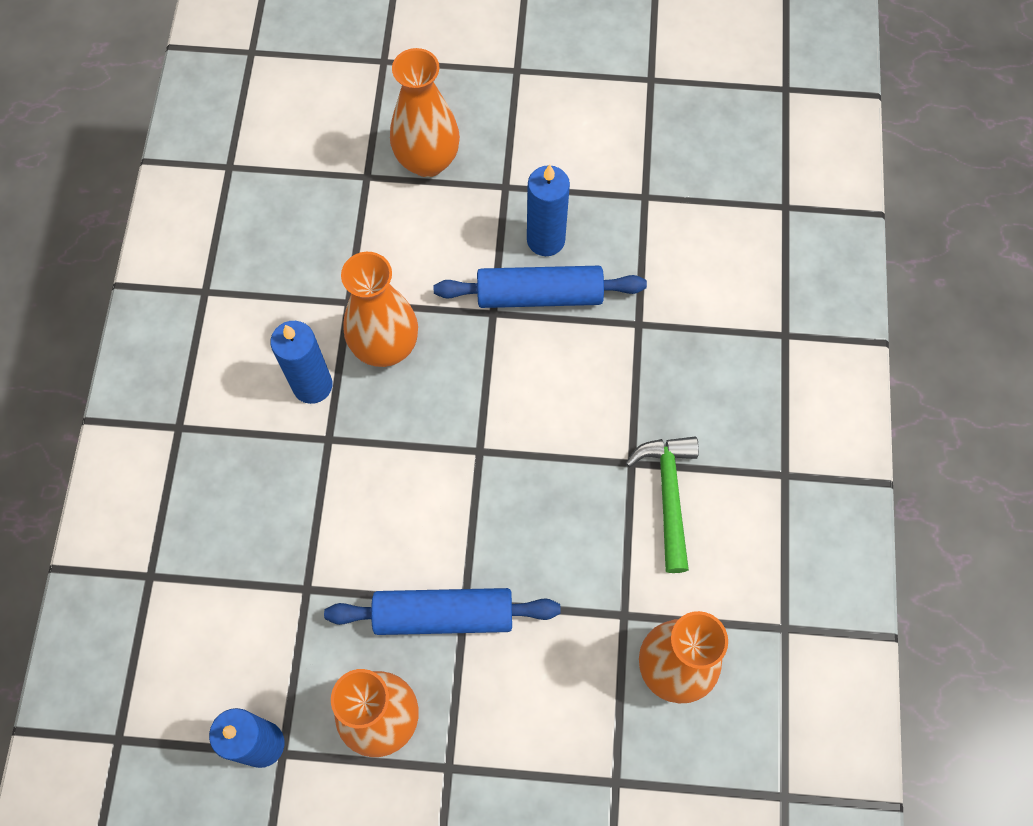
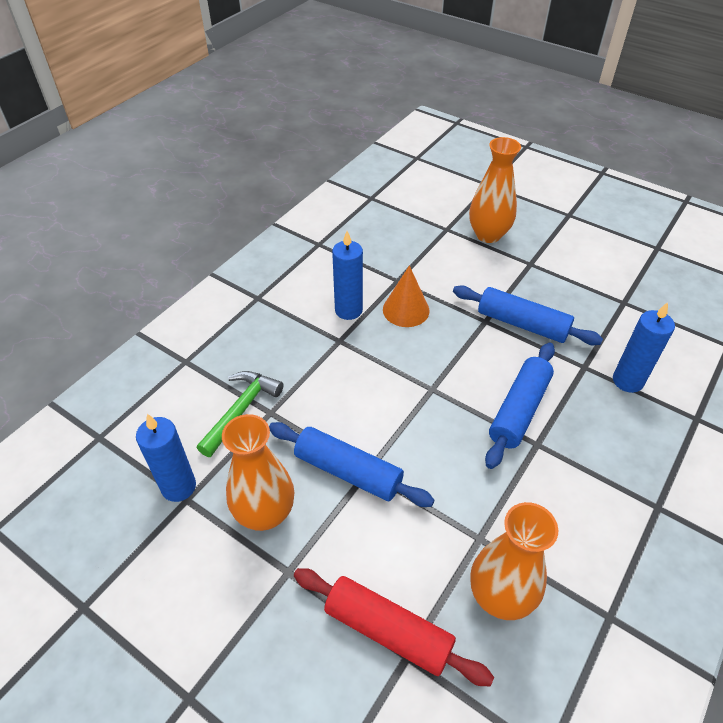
camera: 30 degrees right, 20 degrees down
orange vase [341,252,418,367] -> orange cone [383,265,430,327]
blue candle [527,164,570,256] -> blue candle moved to [613,302,675,393]
green hammer [626,437,699,573] -> green hammer moved to [197,371,284,457]
none -> red rolling pin [294,568,494,686]
none -> blue rolling pin [485,342,555,469]

